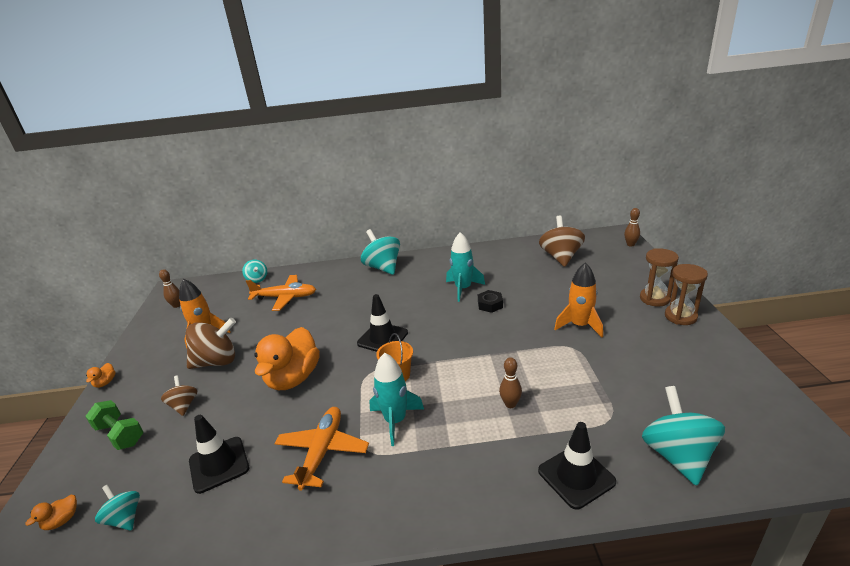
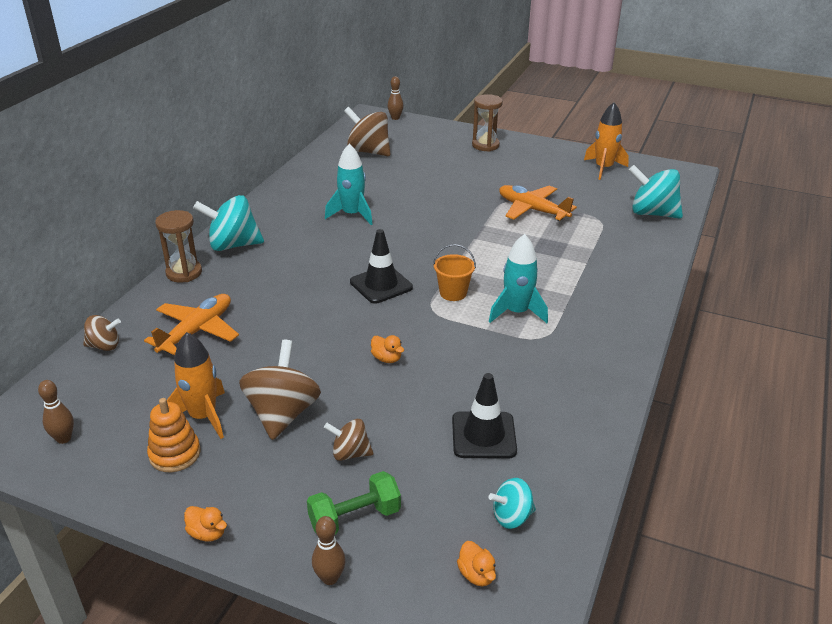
camera: 65 degrees left, 5 degrees up
turquoise spinning top [242,260,267,283] -> brown spinning top [83,315,121,351]
orange duck [254,327,320,390] -> orange duck [371,335,404,363], size x0.40
orange plane [274,407,369,491] -> orange plane moved to [499,185,577,221]
black nut [478,290,503,313] -> none
brown bowling pin [499,357,522,408] -> brown bowling pin moved to [312,516,346,585]
black traffic cone [538,422,616,509] -> none
orange rocket [554,262,603,337] -> orange rocket moved to [584,102,629,180]
brown hourglass [665,264,708,325] -> brown hourglass moved to [155,210,202,283]
none -> orange stacking toy [147,398,201,472]

